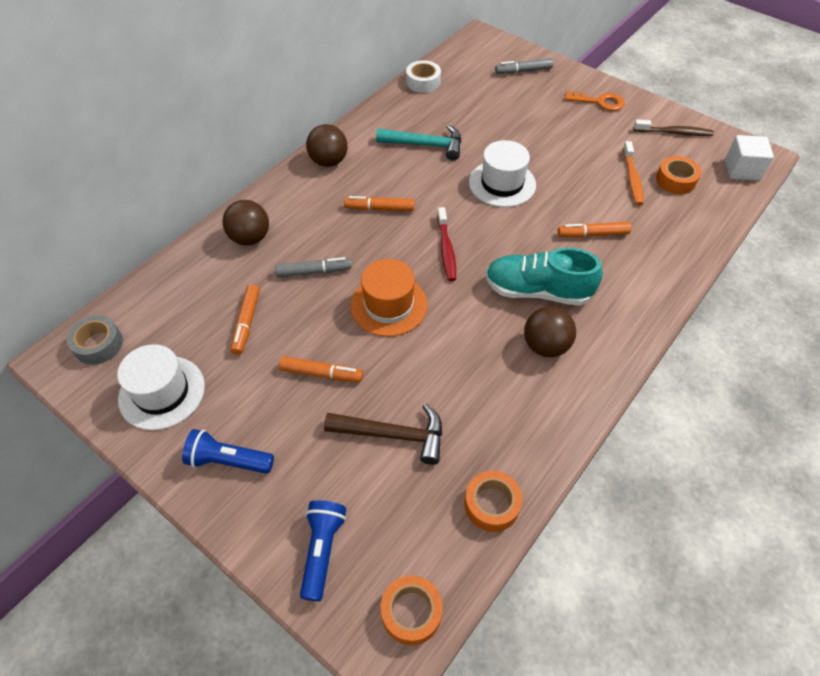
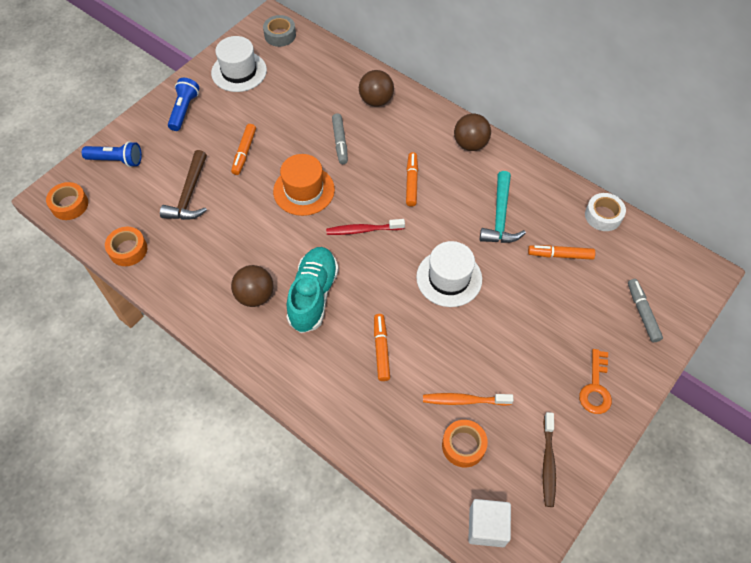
camera: 90 degrees right, 5 degrees up
orange marker [231,284,260,355] -> orange marker moved to [528,245,595,260]

